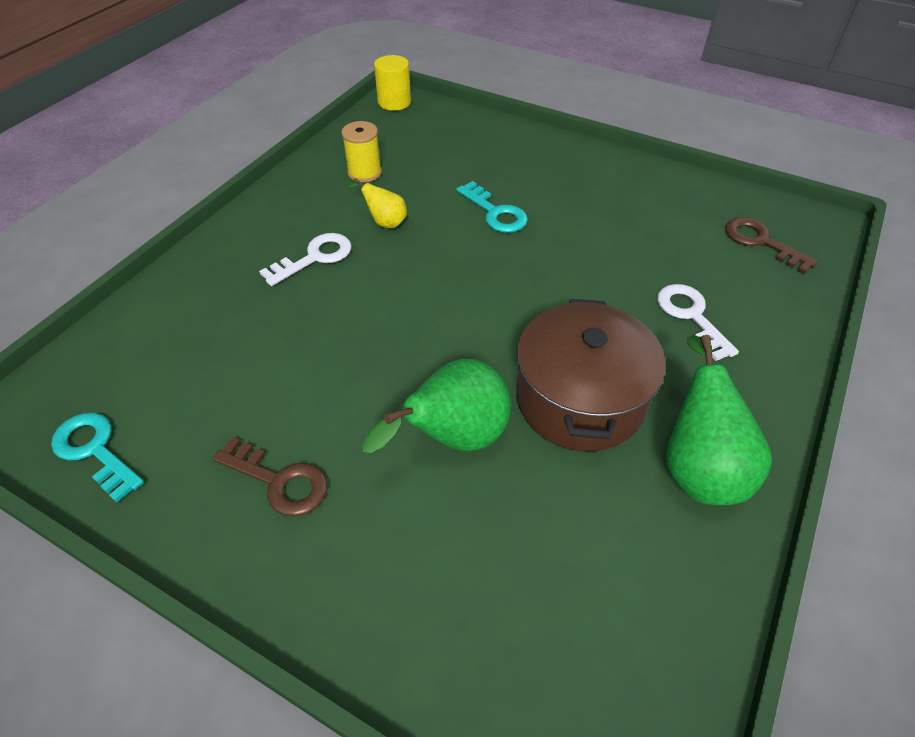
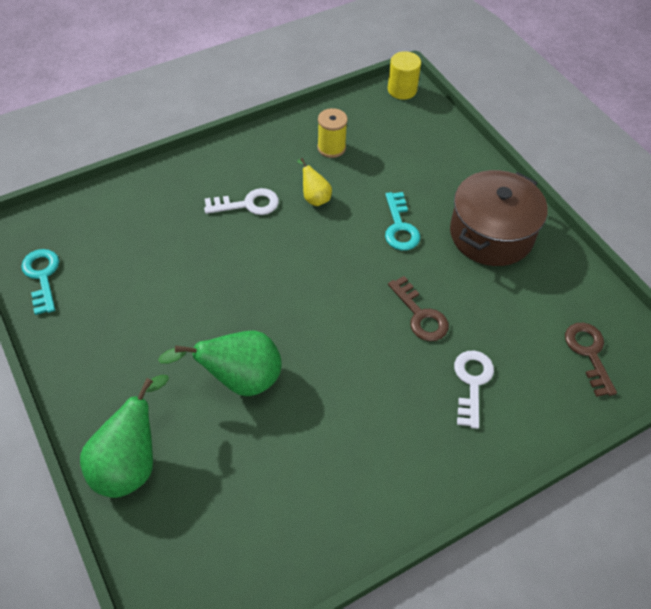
camera: 30 degrees right, 5 degrees up
brown key [213,437,328,516] -> brown key moved to [388,276,449,341]
brown pot [516,299,665,452] -> brown pot moved to [450,170,548,266]
green pear [666,335,772,505] -> green pear moved to [80,375,169,498]

